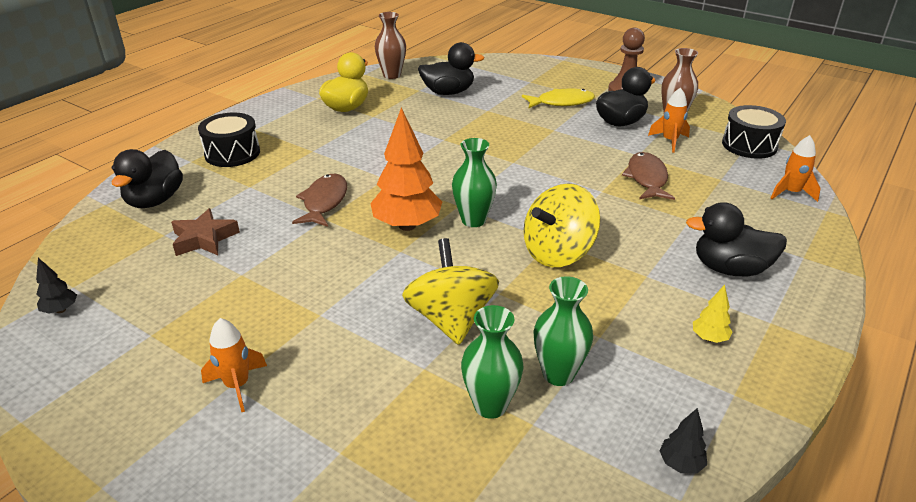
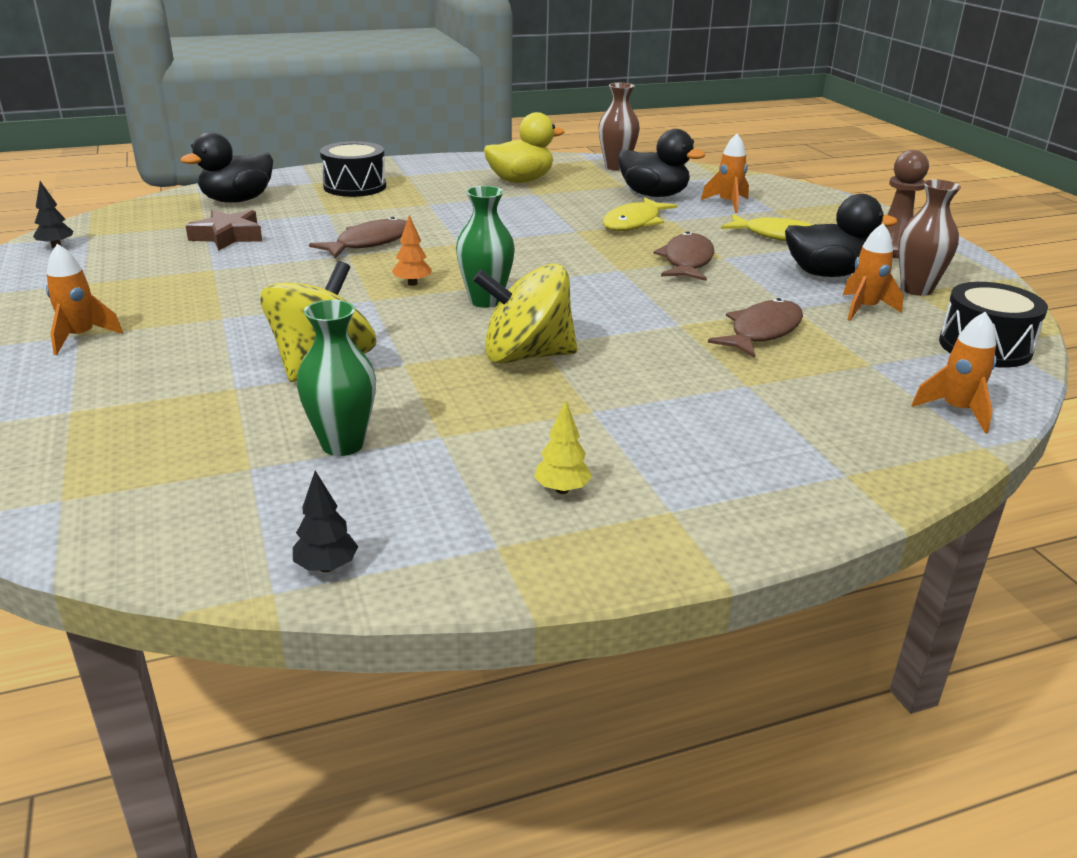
camera: 35 degrees right, 5 degrees down
orange tree [370,107,442,231] -> orange tree [392,215,432,286], size x0.44
green vase [461,305,524,419] -> none
black duck [686,202,787,276] -> none
none -> yellow fish [603,197,677,231]
none -> brown fish [653,232,714,281]
none -> orange rocket [701,134,749,213]

